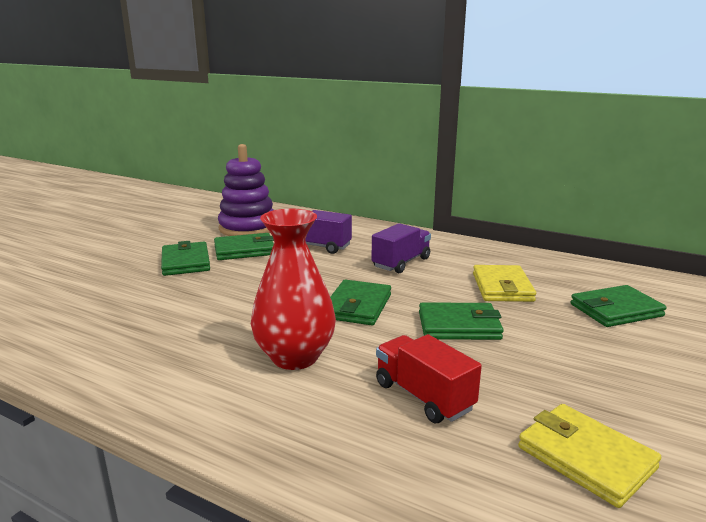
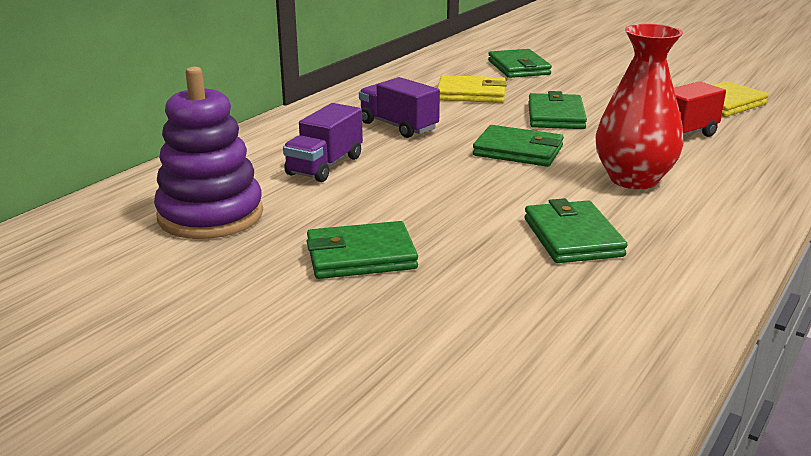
camera: 85 degrees left, 5 degrees up
green wallet [214,233,274,260] -> green wallet moved to [525,198,628,263]

